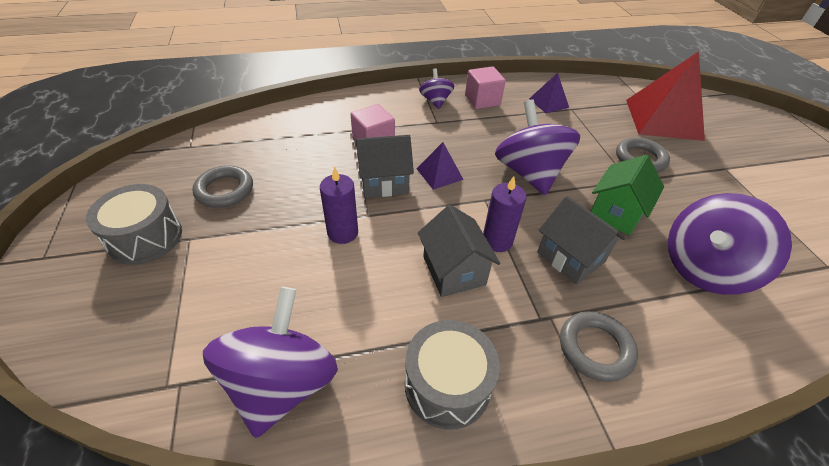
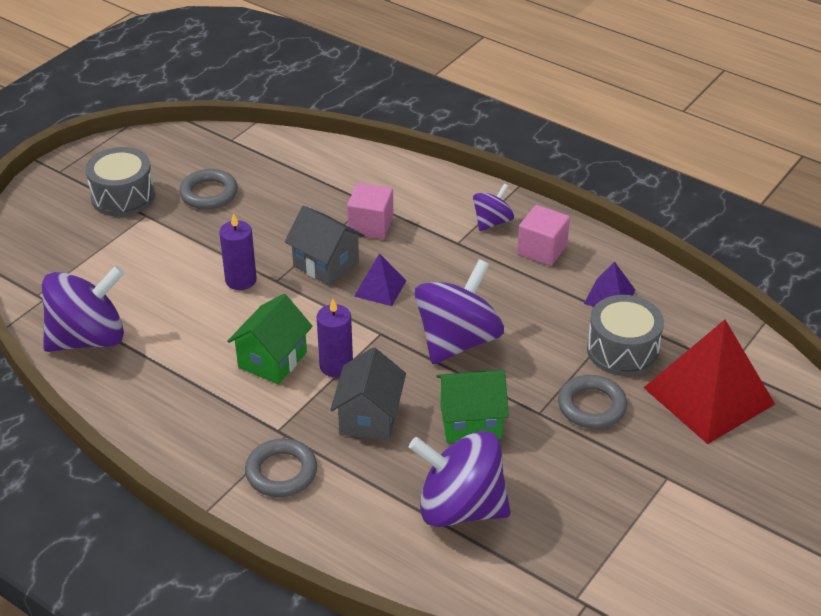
camera: 50 degrees right, 5 degrees down
grey drum [405,320,500,430] -> grey drum moved to [587,295,664,376]
grey house [418,205,500,297] -> green house [227,294,313,384]

